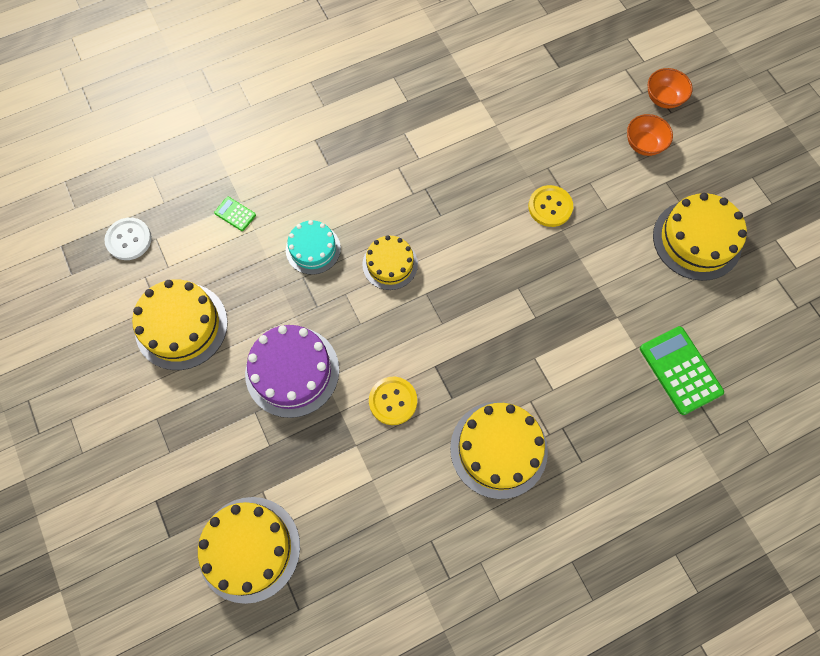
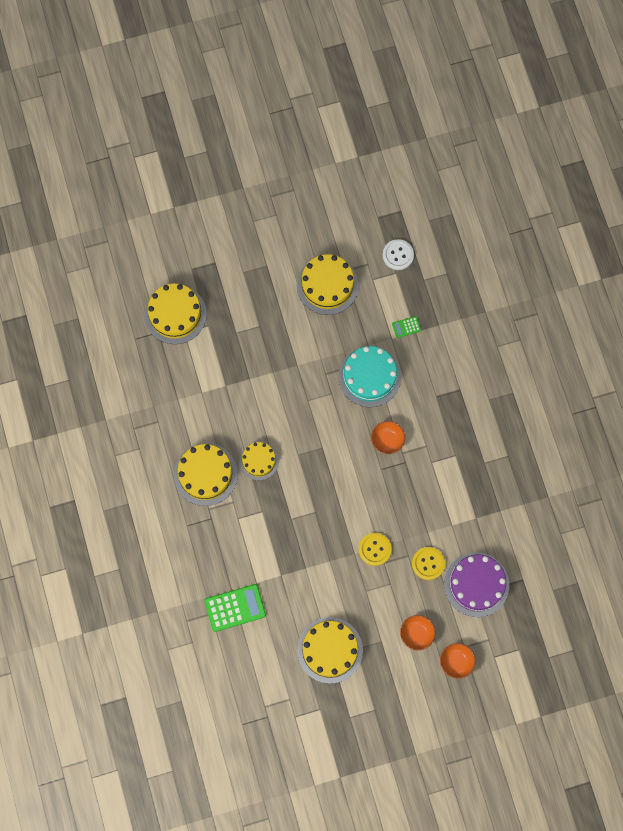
camera: 100 degrees right, 5 degrees up
green calculator [214,197,256,231] -> green calculator turned 150 degrees counterclockwise [392,316,421,338]
purple cake [245,325,339,418] -> purple cake moved to [444,552,509,617]
turquoise cake [286,220,341,275] -> turquoise cake [338,346,401,407], size x1.61
yellow cake [362,235,418,290] -> yellow cake moved to [239,442,279,480]
yellow button [369,377,417,425] -> yellow button moved to [412,547,445,580]
none -> orange bowl [371,421,405,454]

